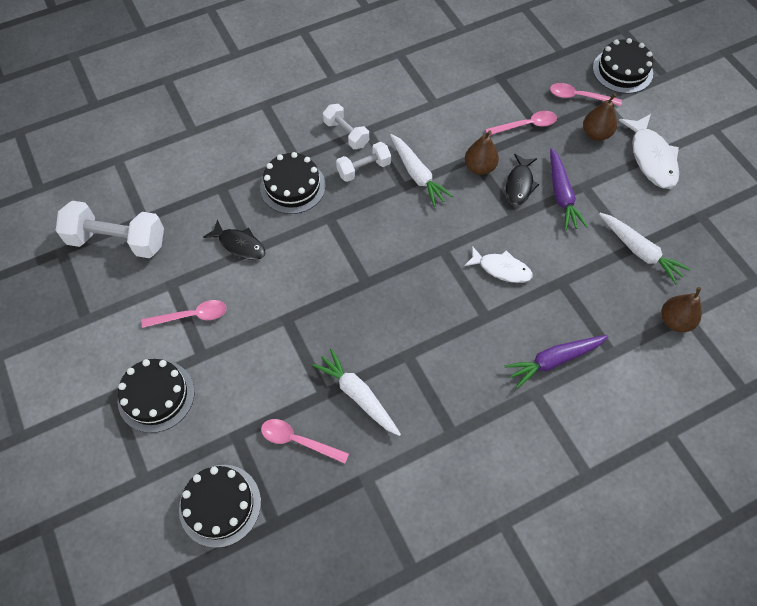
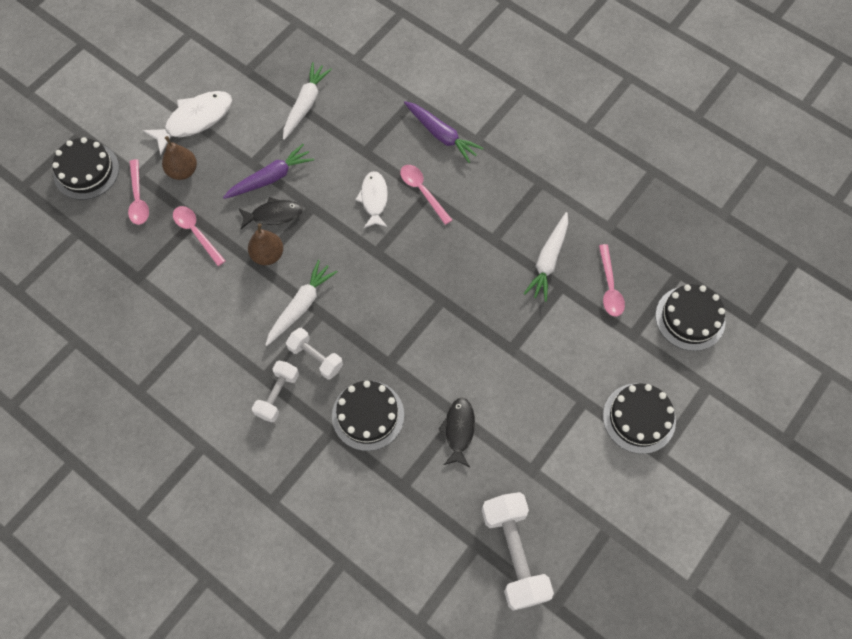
camera: 115 degrees left, 5 degrees up
pink spoon [142,300,227,328] -> pink spoon moved to [400,165,452,225]
brown pear [661,287,702,332] -> none

